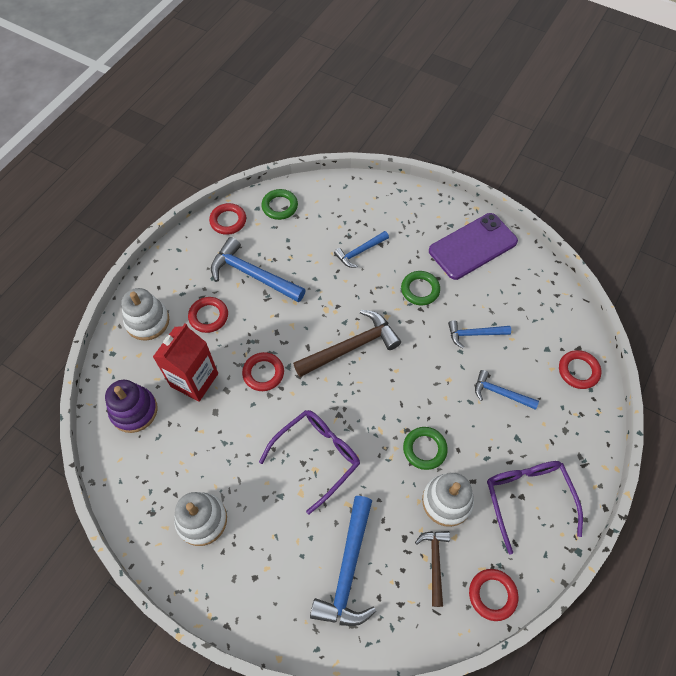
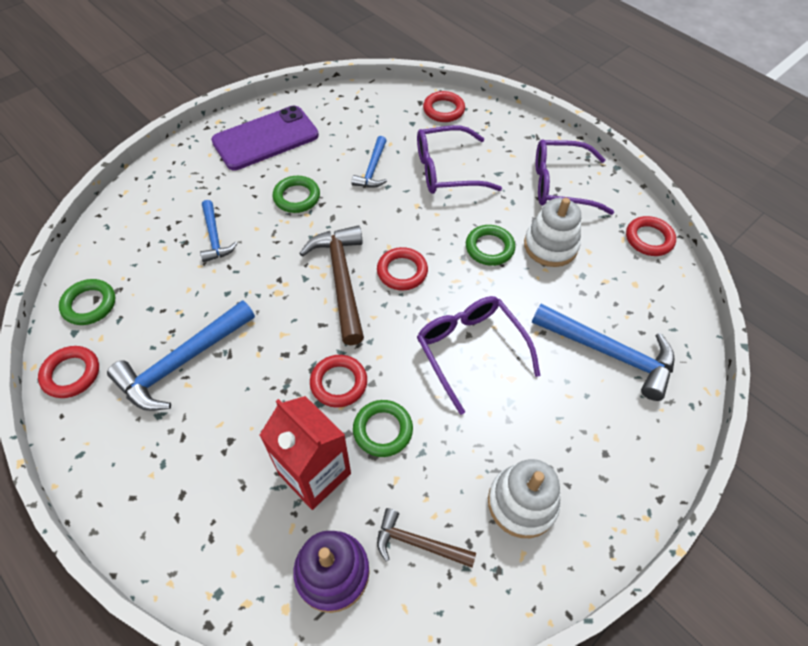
camera: 75 degrees left, 5 degrees down
white stacking toy [121,288,169,341] -> none
red ring [188,297,228,333] -> red ring moved to [377,247,428,290]
brown hammer [415,531,450,607] -> brown hammer moved to [377,508,476,568]
purple phone [429,213,518,280] -> purple phone turned 75 degrees clockwise [211,106,319,171]
blue hammer [475,370,539,410] -> purple glasses [417,125,502,194]
none -> green ring [353,400,413,457]

